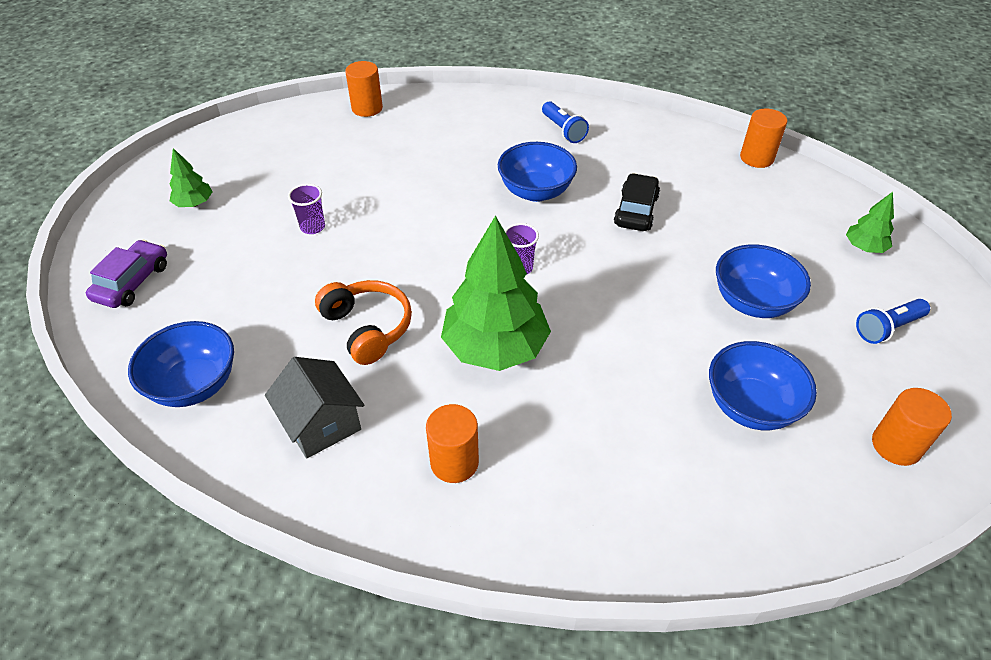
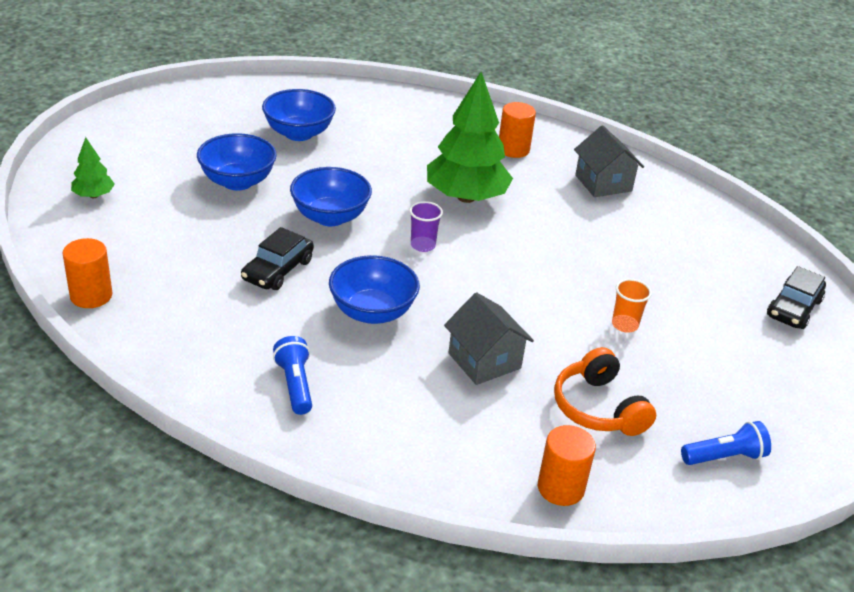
camera: 170 degrees left, 10 degrees down
purple car [86,240,167,308] -> black car [767,266,826,329]
blue bowl [128,321,234,407] -> blue bowl moved to [290,167,372,226]
green tree [169,148,213,207] -> none
purple cup [288,184,325,234] -> orange cup [612,279,652,333]
orange headphones [315,280,412,365] -> orange headphones moved to [554,347,656,436]
blue flashlight [856,299,930,344] -> blue flashlight moved to [681,421,771,465]
orange cylinder [872,388,952,466] -> none
none -> grey house [444,292,534,385]

